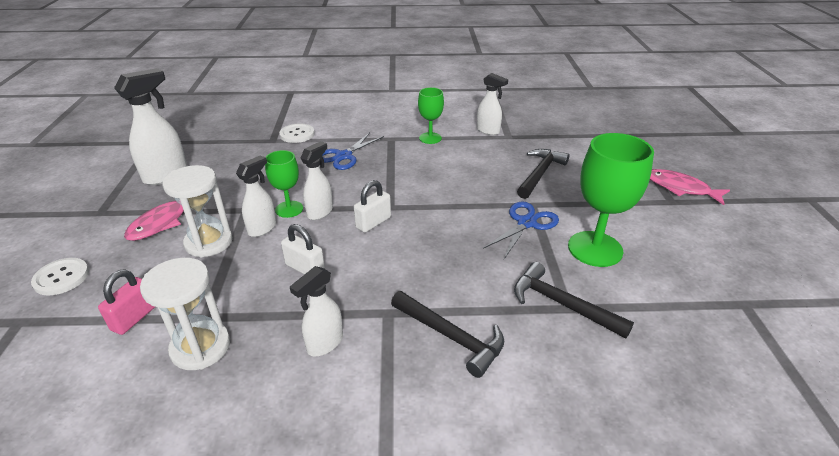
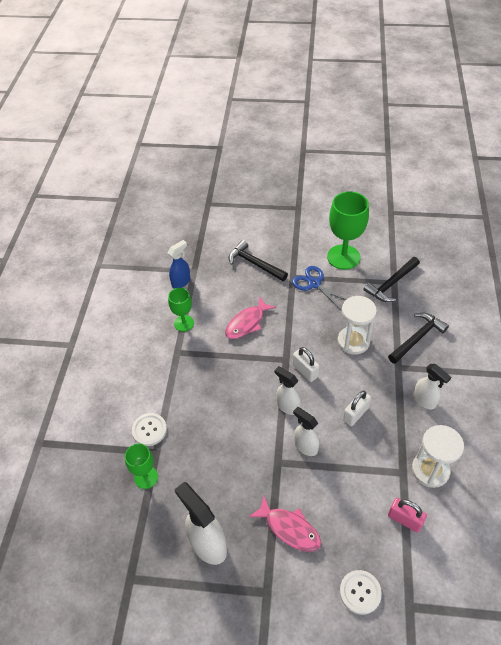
camera: 80 degrees left, 15 degrees up
white hourglass [162,165,233,257] -> white hourglass moved to [338,296,377,355]
green goblet [265,150,303,218] -> green goblet moved to [125,444,158,489]
blue scissors [322,132,384,170] -> none
white spray bottle [477,73,508,135] -> blue spray bottle [168,240,191,288]
pink fish [650,169,730,205] -> pink fish moved to [225,297,276,339]

